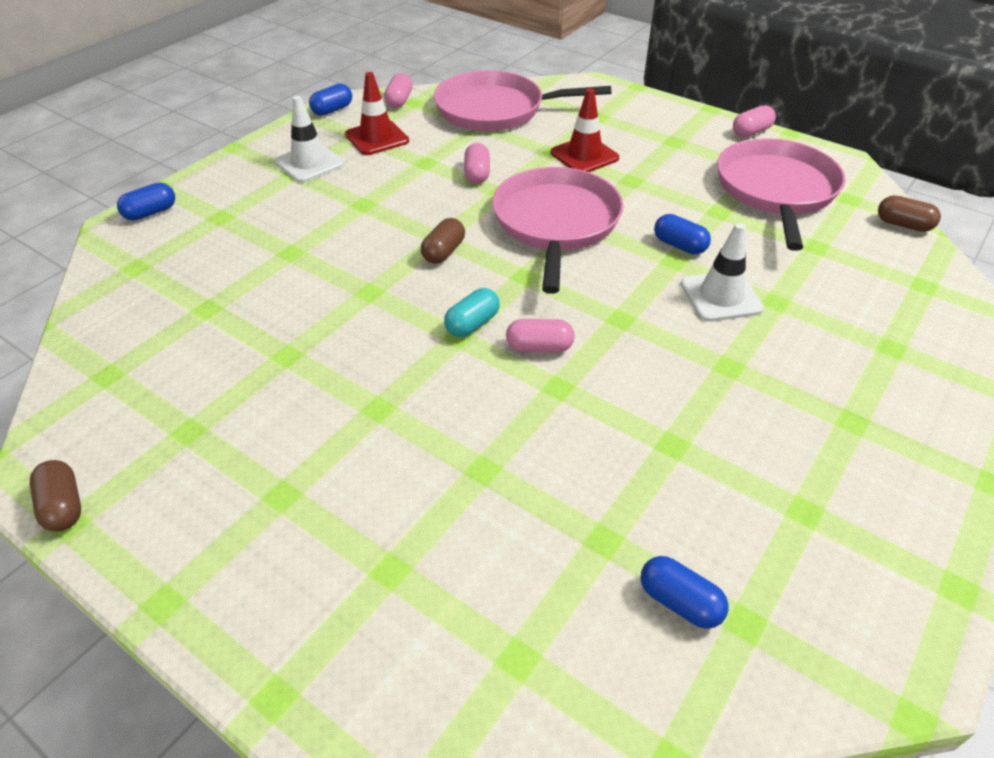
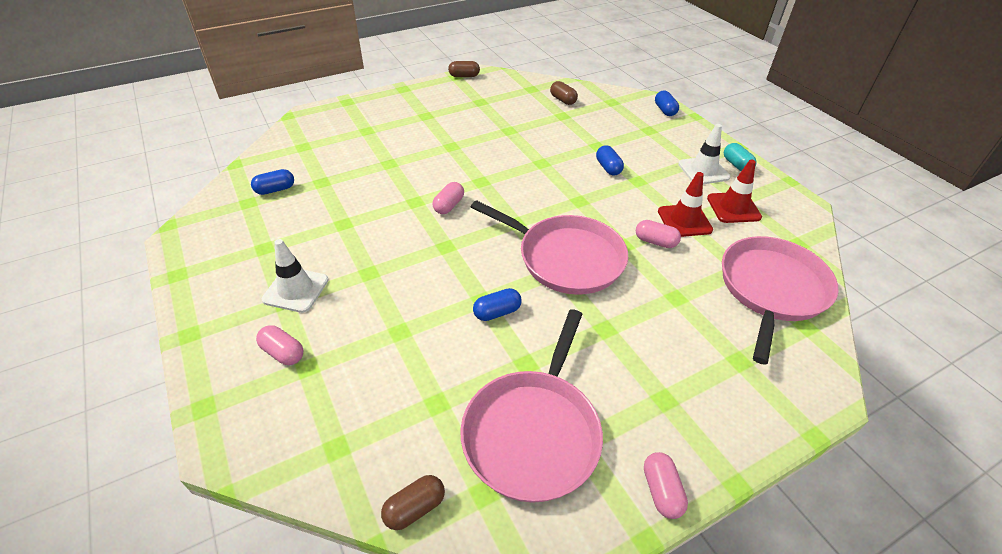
camera: 115 degrees right, 0 degrees up
blue capsule [309,83,352,116] -> blue capsule moved to [596,145,624,176]
pink capsule [384,73,413,108] -> pink capsule moved to [256,325,304,365]
brown capsule [421,218,465,264] -> brown capsule moved to [550,81,578,105]
turquoise capsule [444,288,500,337] -> turquoise capsule moved to [724,143,757,171]
red traffic cone [551,88,619,172] -> red traffic cone moved to [658,172,713,237]
white traffic cone [681,223,764,322] -> white traffic cone moved to [262,239,329,313]
pink pan [717,138,846,251] -> pink pan turned 75 degrees clockwise [460,309,603,503]

